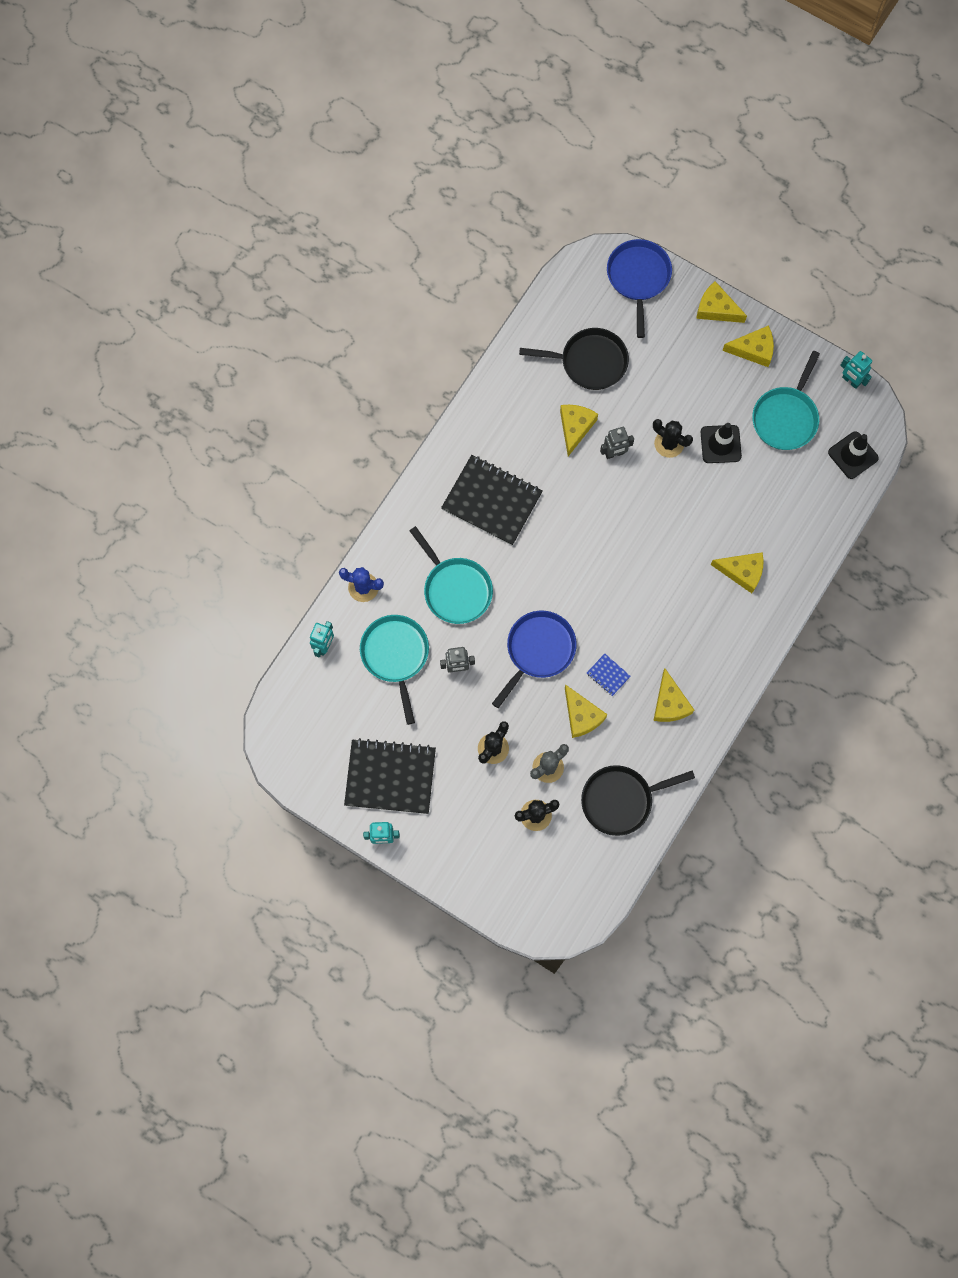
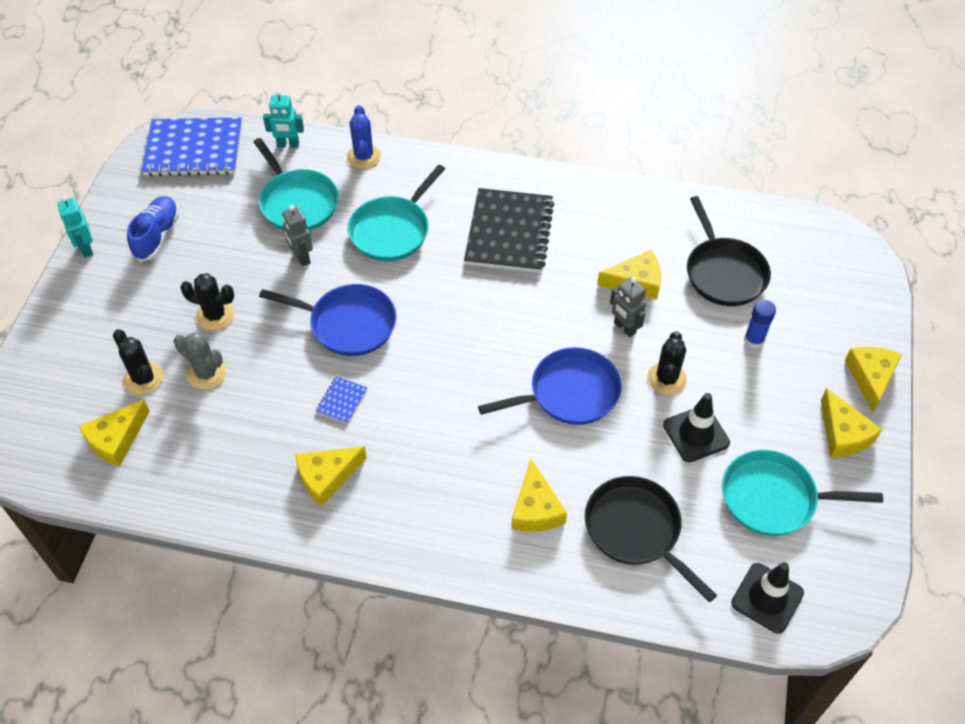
camera: 70 degrees right, 20 degrees down
black notebook [344,738,436,814] -> blue shoe [127,196,180,262]
turquoise pan [360,615,429,725] -> turquoise pan turned 90 degrees clockwise [254,138,339,231]
yellow cheese [565,684,608,738] -> yellow cheese moved to [79,400,150,467]
black pan [581,765,695,836] -> black pan moved to [585,476,717,602]
blue pan [607,239,672,338] -> blue pan moved to [478,347,622,425]
turquoise robot [840,351,872,389] -> none
none -> blue notebook [142,117,242,176]
none -> blue glue stick [744,300,776,349]

